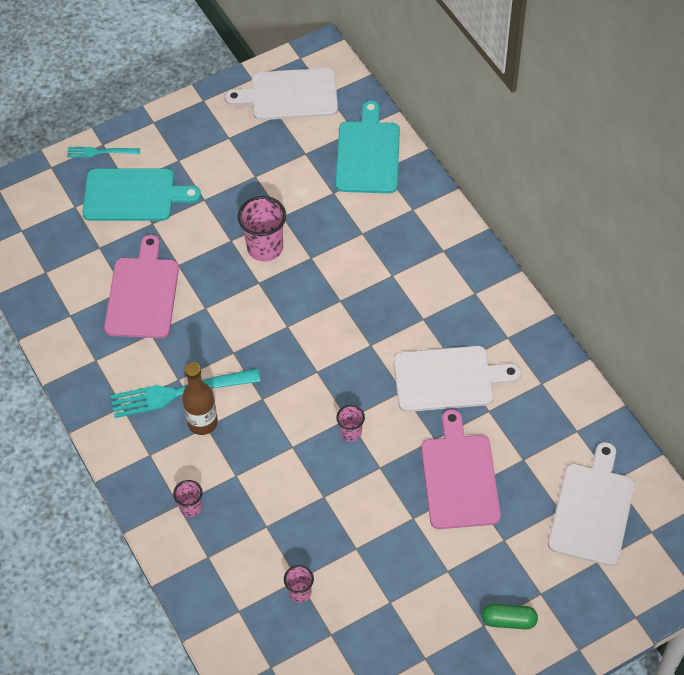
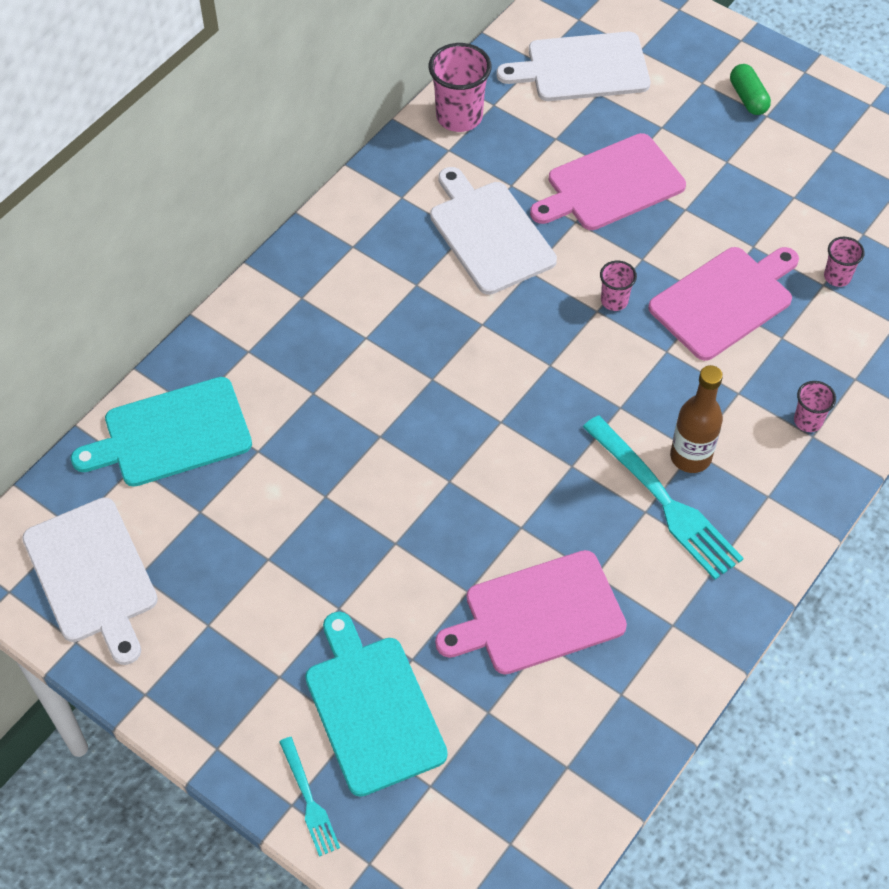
camera: 115 degrees left, 0 degrees up
pink cup [238,196,286,262] -> pink cup moved to [429,43,492,132]
none -> pink cutting board [648,247,799,361]

